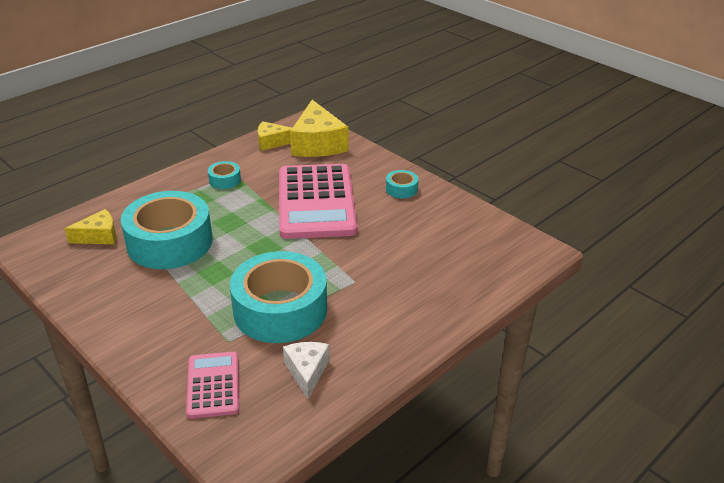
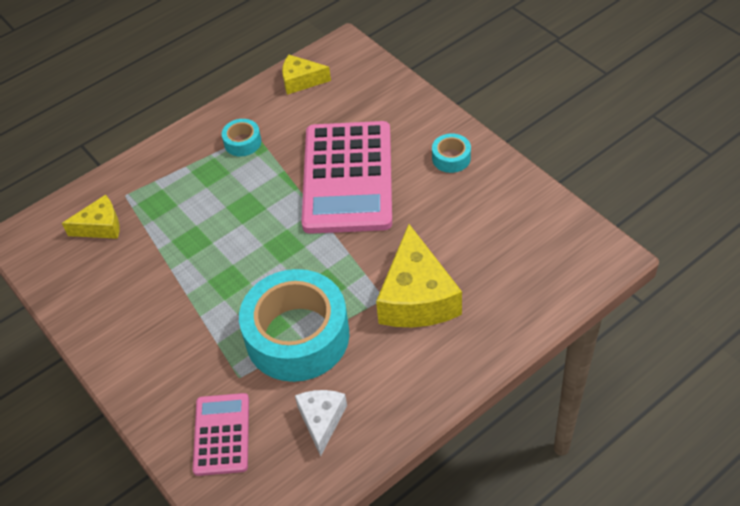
camera: 10 degrees right, 15 degrees up
turquoise tape [121,191,213,269] -> none
yellow cheese [290,100,349,157] -> yellow cheese moved to [376,224,462,328]

